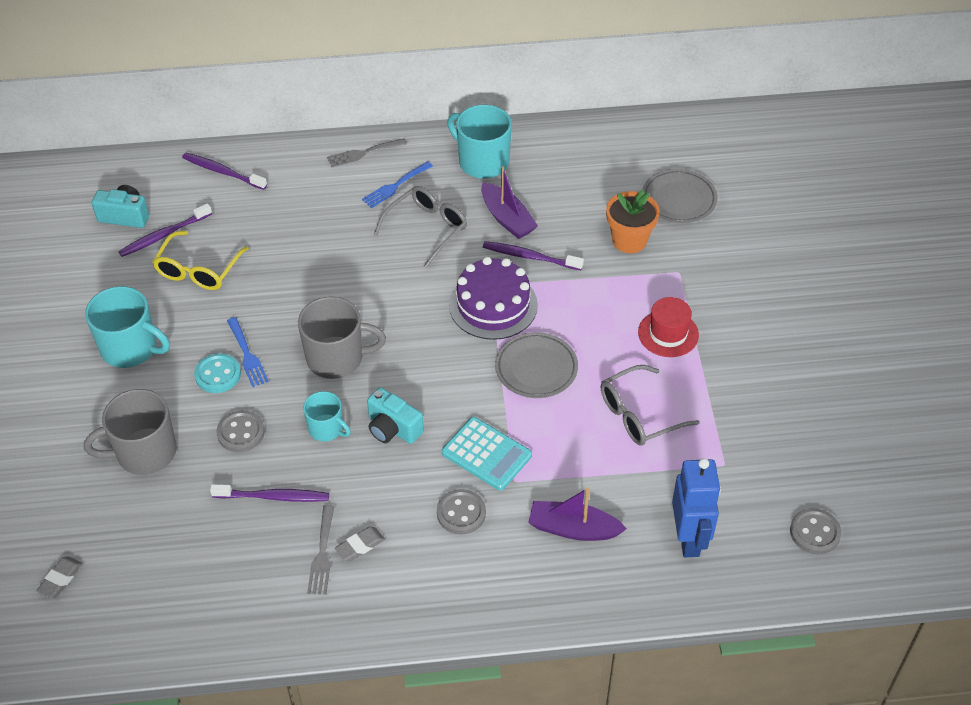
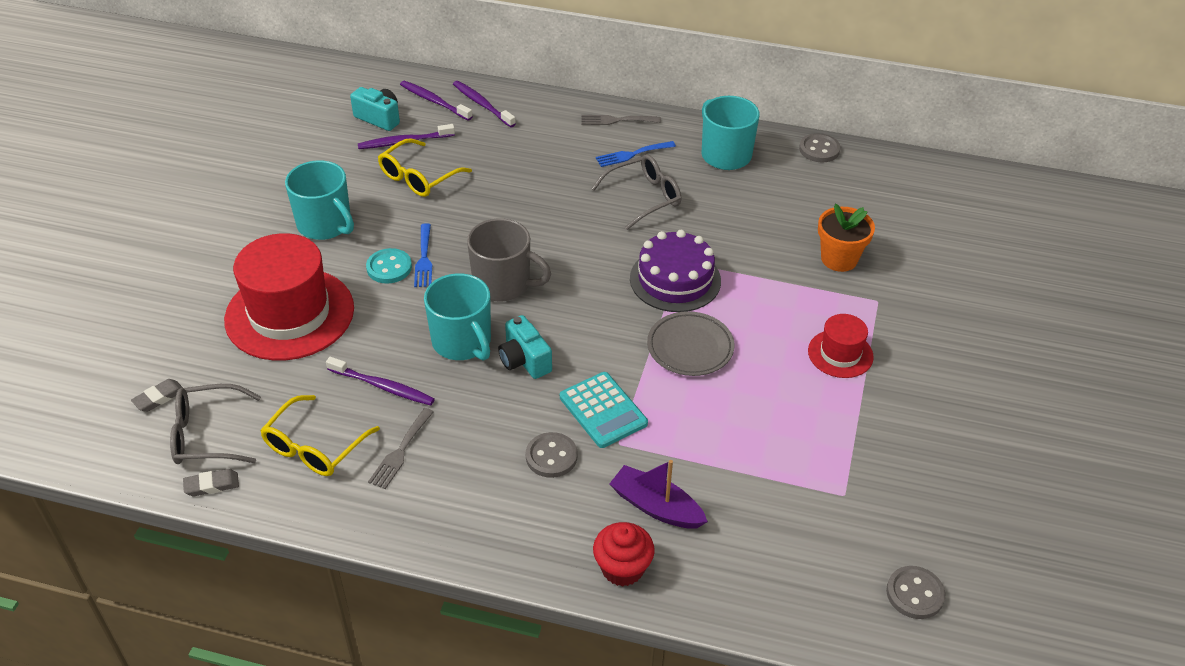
camera: 20 degrees right, 5 degrees down
grey mug [84,389,177,475] -> red hat [224,233,354,360]
grey button [217,410,265,452] -> grey button moved to [799,133,841,162]
turquoise mug [303,391,351,441] -> turquoise mug [424,273,491,361], size x1.68
grey eraser [335,526,385,561] -> grey eraser moved to [183,469,239,496]
purple boat [481,166,538,239] -> none
purple toothbrush [483,241,584,270] -> purple toothbrush moved to [400,81,473,121]
grey glasses [601,365,700,446] -> grey glasses moved to [170,384,261,464]
grey plate [642,169,718,223] -> none
blue robot [672,458,721,557] -> none
none -> yellow glasses [260,395,380,476]
none -> red cupcake [593,522,655,587]

